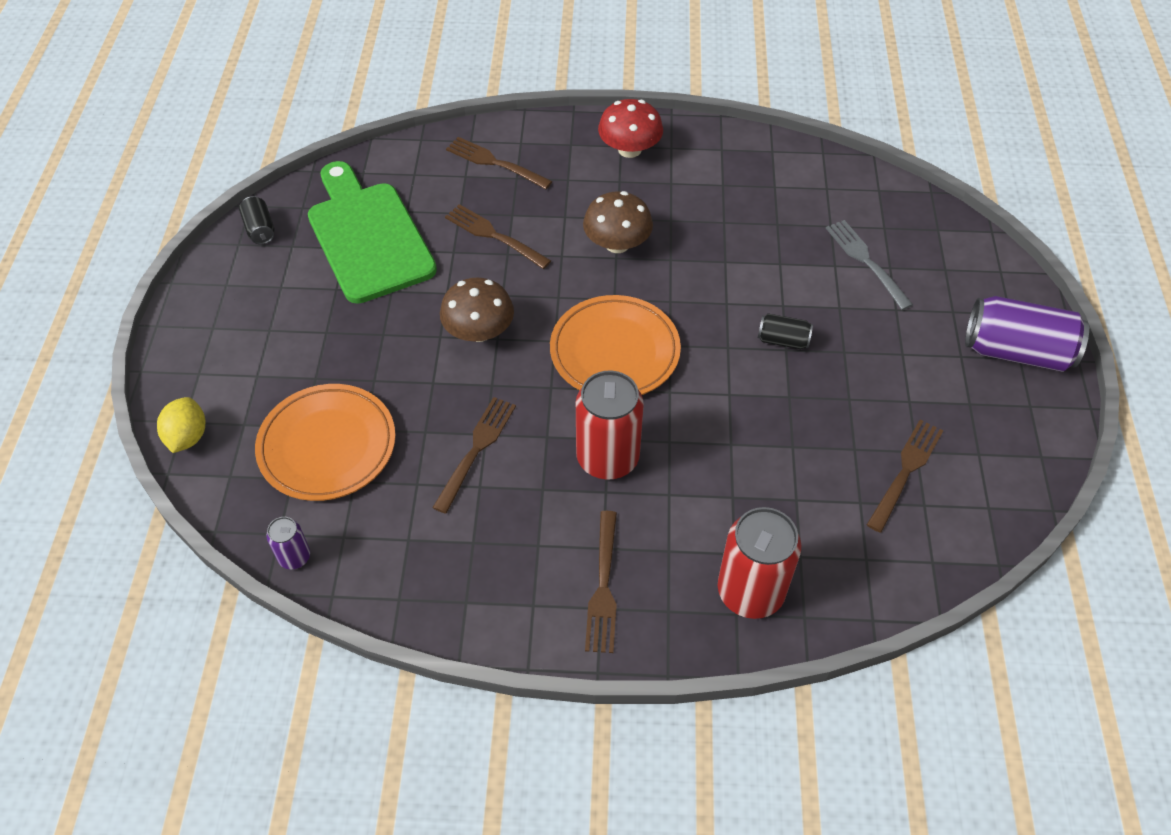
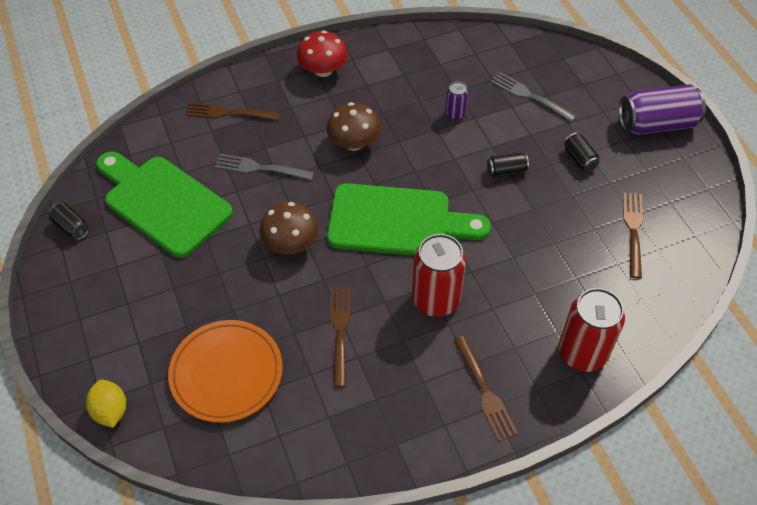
camera: 25 degrees left, 0 degrees up
purple can [266,517,310,569] -> purple can moved to [445,81,468,120]
brown fork [445,204,551,269] -> grey fork [215,154,314,180]
orange plate [550,295,681,395] -> green cutting board [327,183,491,256]
none -> black can [564,133,600,171]

